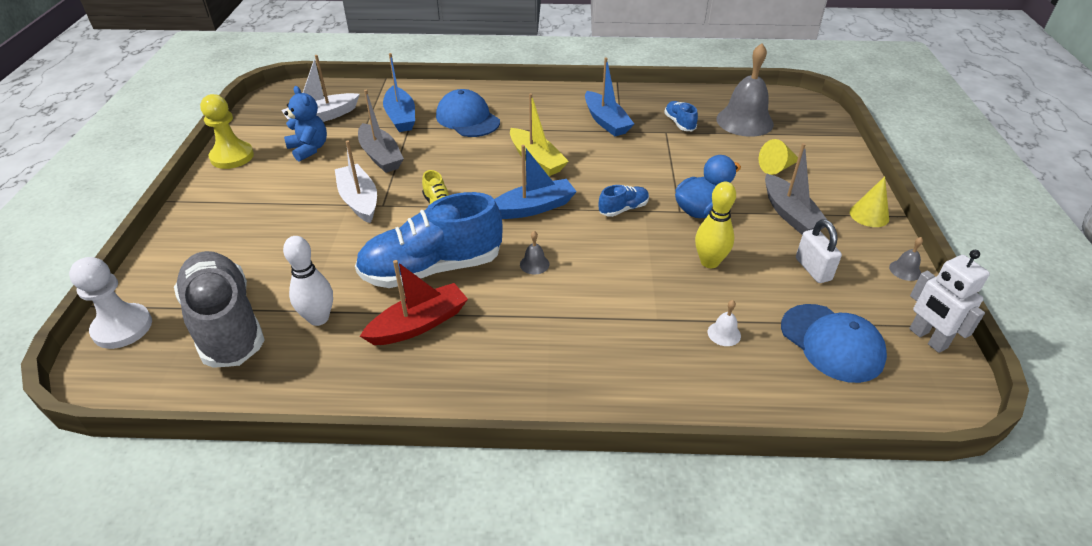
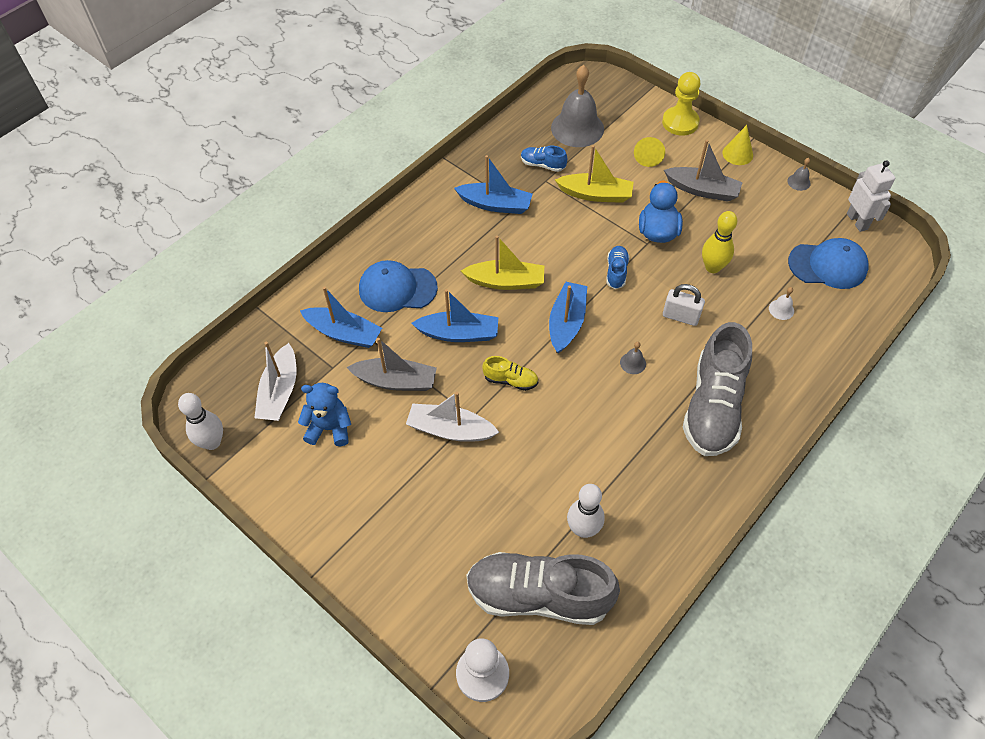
camera: 50 degrees left, 15 degrees up
yellow pawn [200,94,254,169] -> yellow pawn moved to [662,72,700,136]
blue shoe [355,192,503,288] -> none
red boat [360,260,468,345] -> none
white padlock [796,219,842,283] -> white padlock moved to [663,284,705,326]
white robot [909,250,990,353] -> white robot turned 120 degrees counterclockwise [847,160,895,232]
none -> white bowling pin [178,393,223,450]
none -> blue boat [411,289,498,342]
none -> yellow boat [555,145,634,203]
none -> grey shoe [683,322,752,456]

